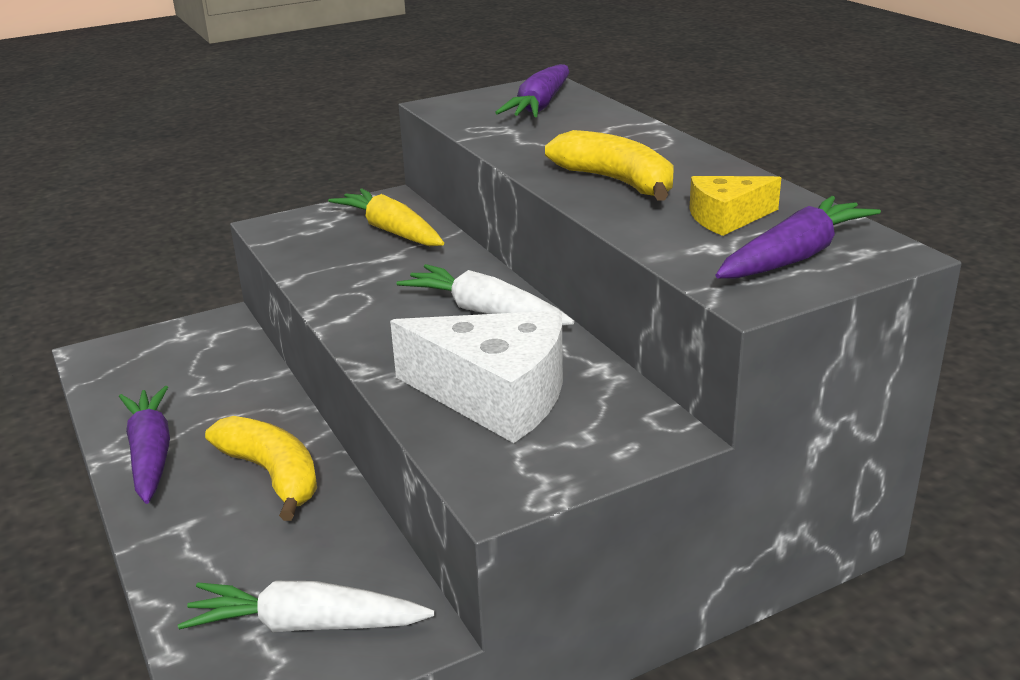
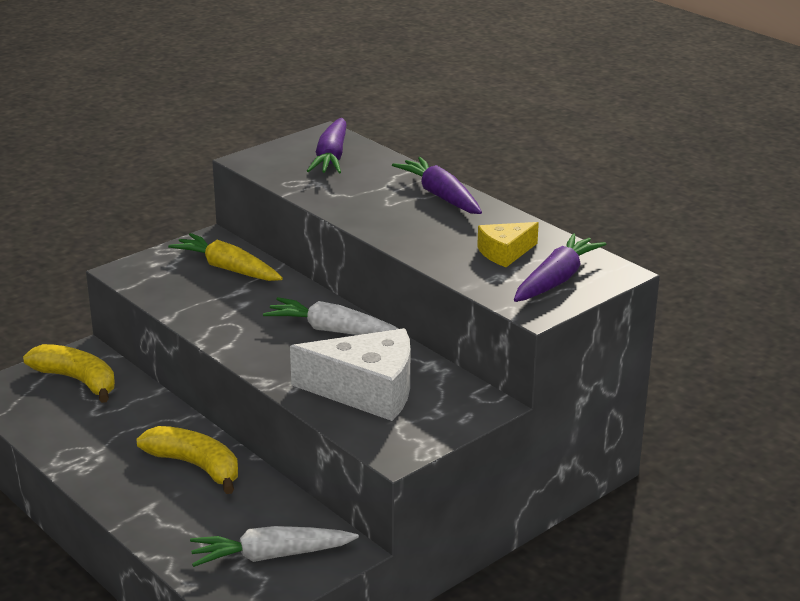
camera: 15 degrees left, 0 degrees up
purple carrot [119,386,170,504] -> purple carrot moved to [392,157,482,214]
yellow banana [545,130,674,201] -> yellow banana moved to [23,344,115,403]

